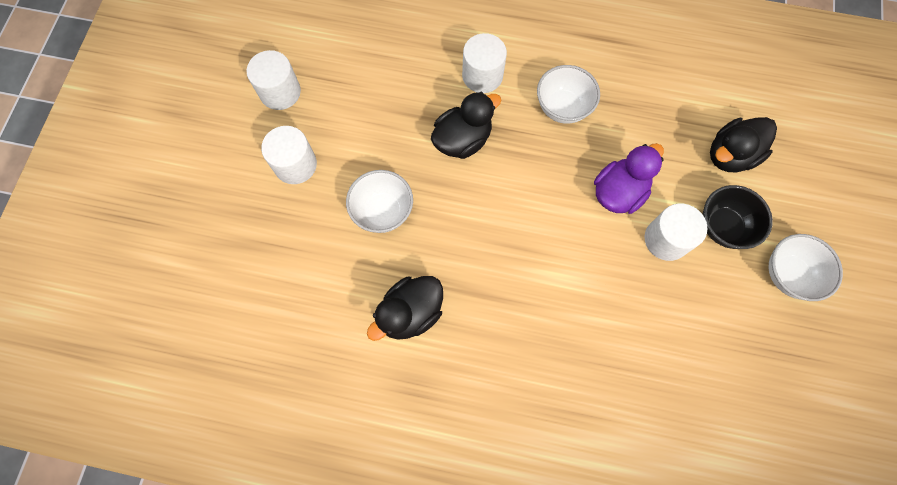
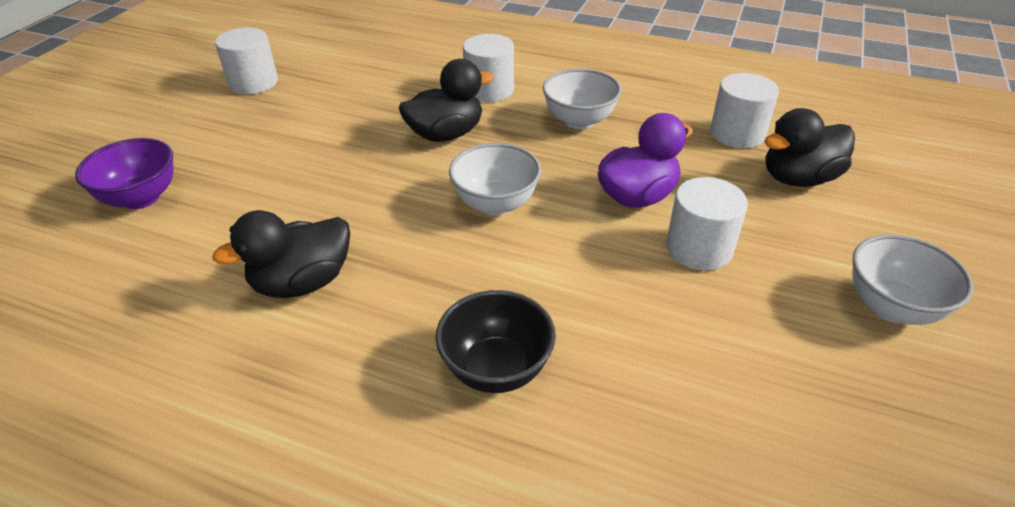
camera: 10 degrees right, 30 degrees down
white cylinder [261,126,317,184] -> white cylinder moved to [710,73,779,148]
white bowl [346,170,413,233] -> white bowl moved to [449,143,541,216]
black bowl [703,185,773,249] -> black bowl moved to [435,290,556,393]
none -> purple bowl [75,138,173,209]

